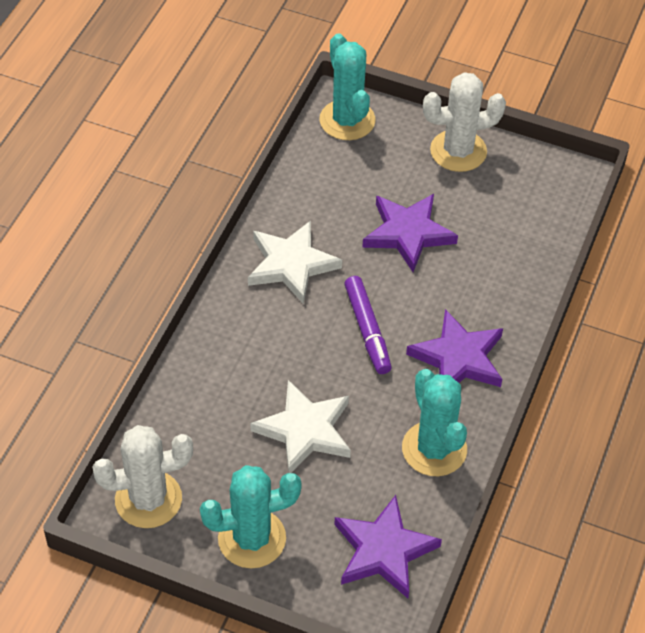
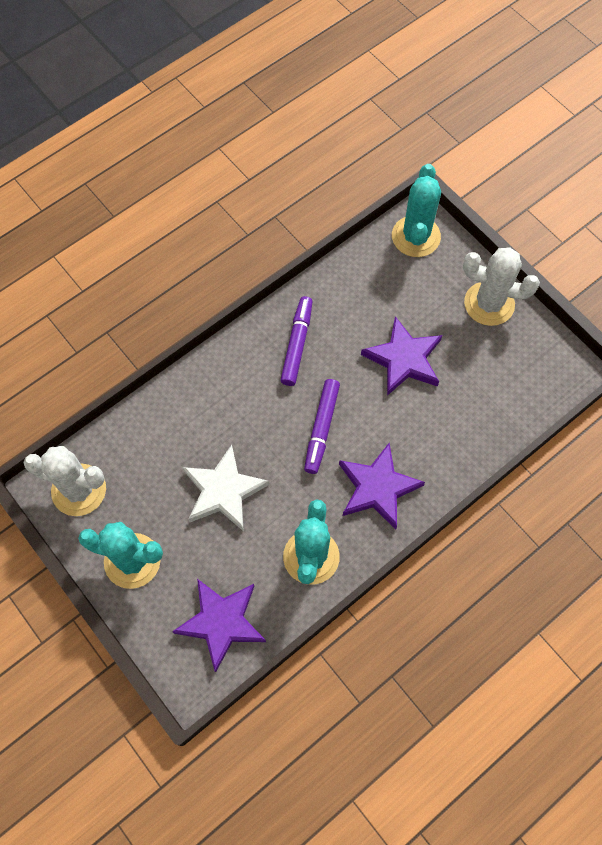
camera: 30 degrees right, 15 degrees up
white star [248,221,342,304] -> purple marker [280,296,313,386]

